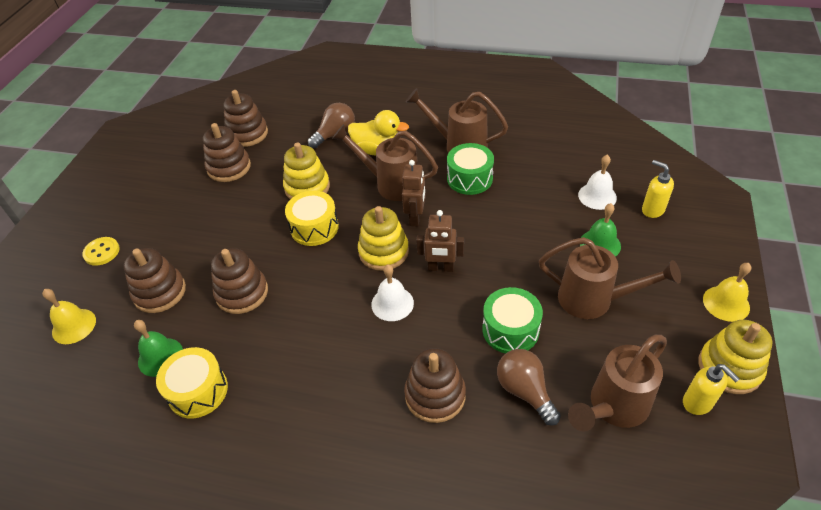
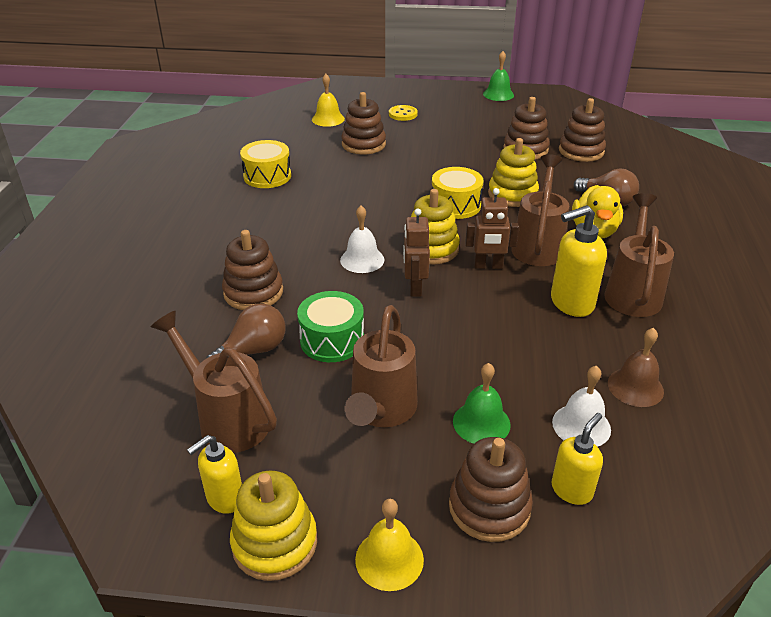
camera: 80 degrees right, 10 degrees down
green bell [134,320,183,377] -> green bell moved to [483,51,514,101]
brown stacking toy [211,248,268,314] -> brown stacking toy moved to [449,437,533,542]
green drum [447,143,494,195] -> yellow soap dispenser [551,205,607,317]
none -> brown bell [608,328,664,407]

